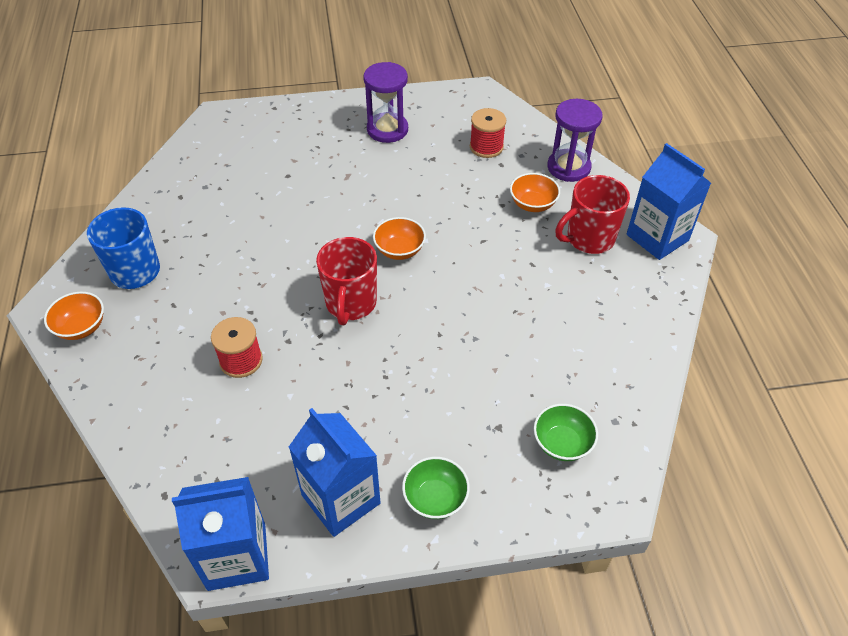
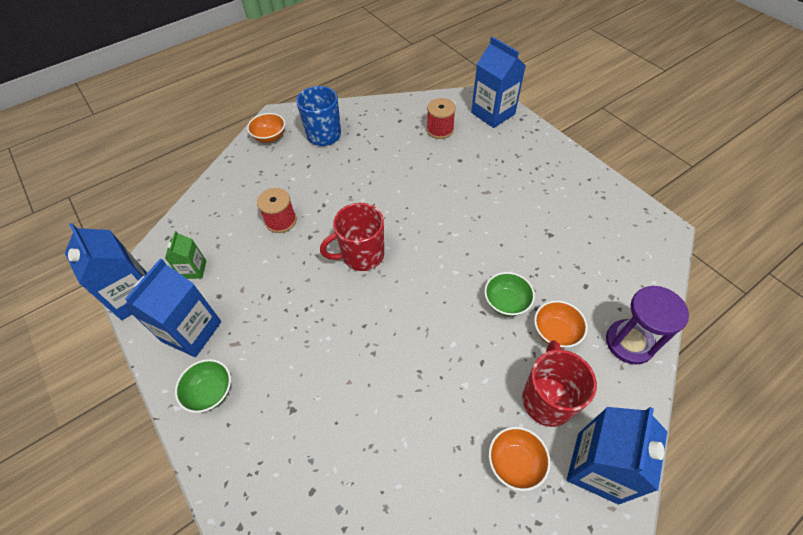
camera: 65 degrees right, 5 degrees up
purple hourglass [363,62,408,143] -> none
orange bowl [373,217,426,260] -> orange bowl moved to [489,427,550,491]
red spool [470,108,506,158] -> red spool moved to [427,98,456,139]
green bowl [534,404,598,461] -> green bowl moved to [485,272,535,316]
red mug [555,175,630,254] -> red mug turned 60 degrees clockwise [522,340,597,427]
none -> green carton [165,231,206,279]
none -> blue carton [471,37,526,128]

